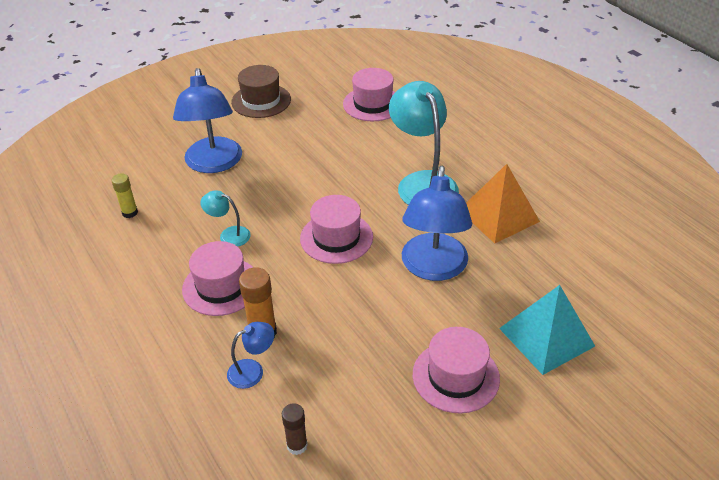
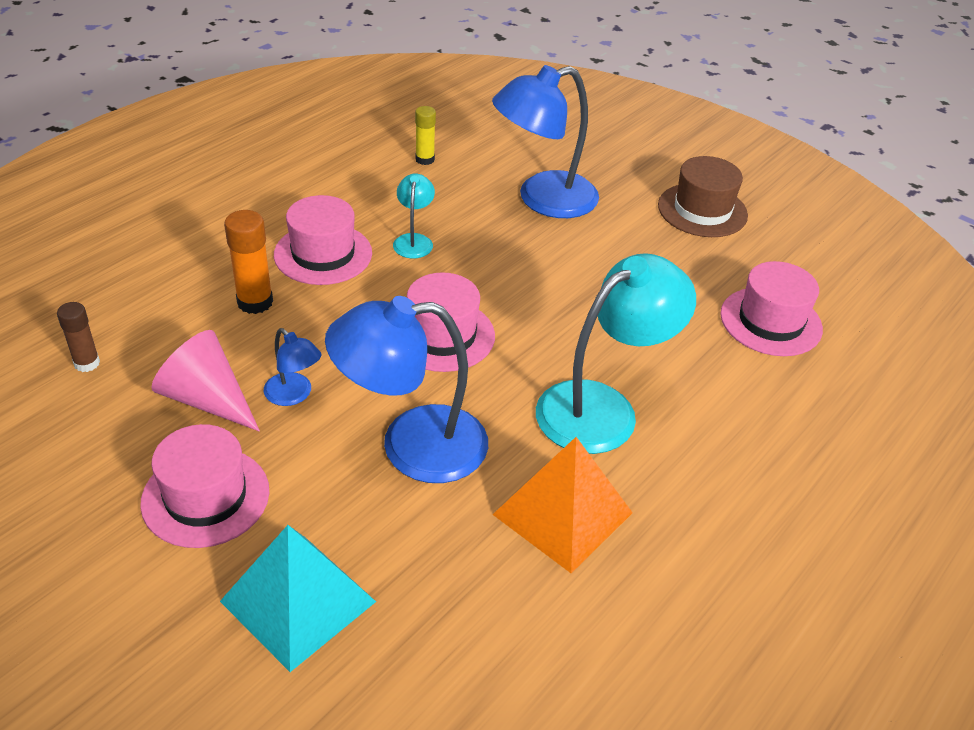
camera: 70 degrees right, 0 degrees up
blue lamp [227,322,274,389] -> blue lamp moved to [264,328,322,406]
none -> pink cone [151,330,260,431]

